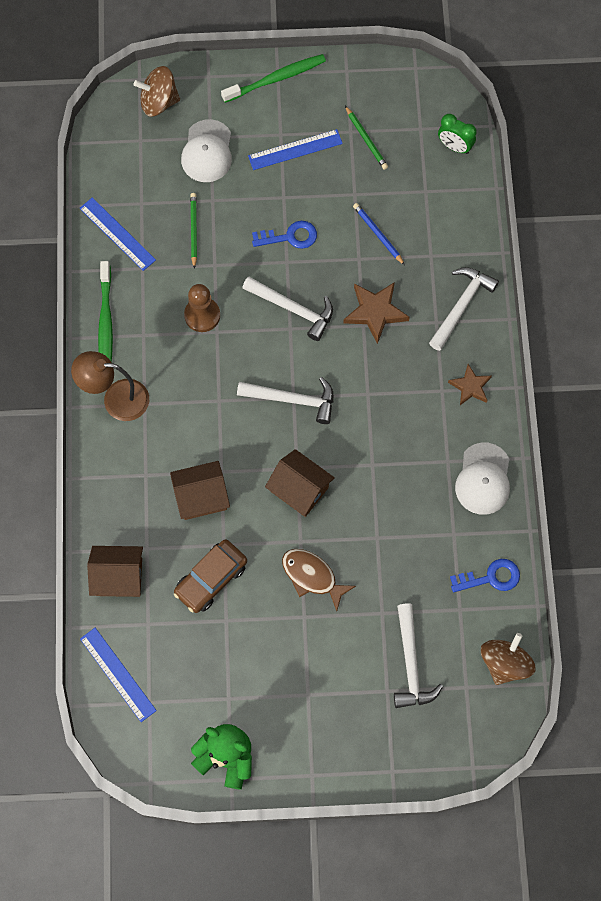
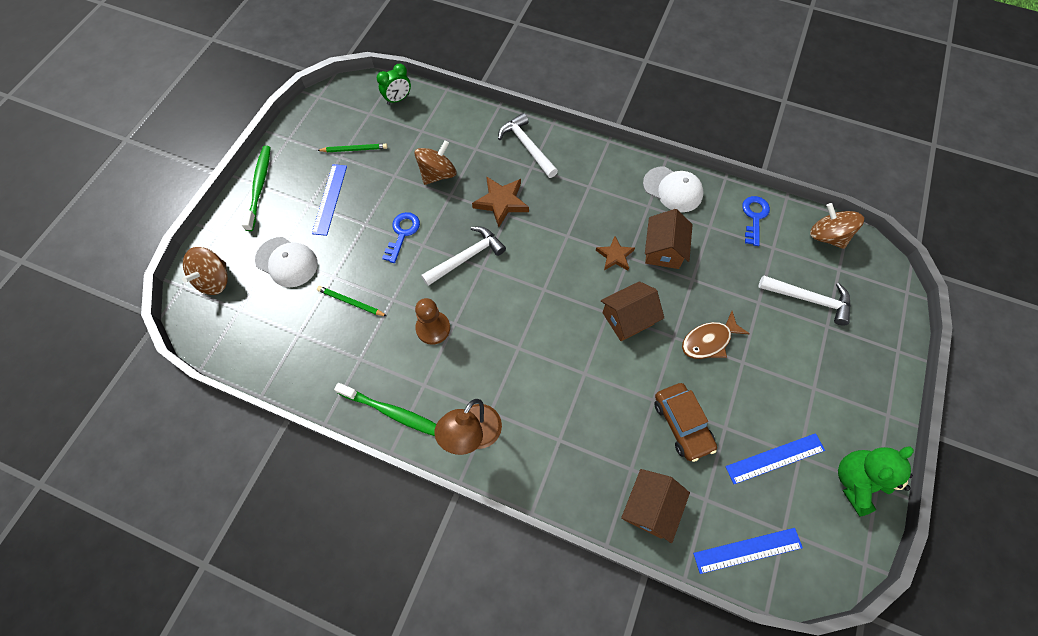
camera: 65 degrees left, 5 degrees down
blue ruler [80,197,156,271] -> blue ruler moved to [725,433,825,484]
brown house [170,461,230,520] -> brown house moved to [645,209,693,269]
white hammer [237,377,333,424] -> none
blue pencil [353,203,405,265] -> brown spinning top [414,140,456,185]
brown star [448,364,492,405] -> brown star moved to [596,236,635,270]

